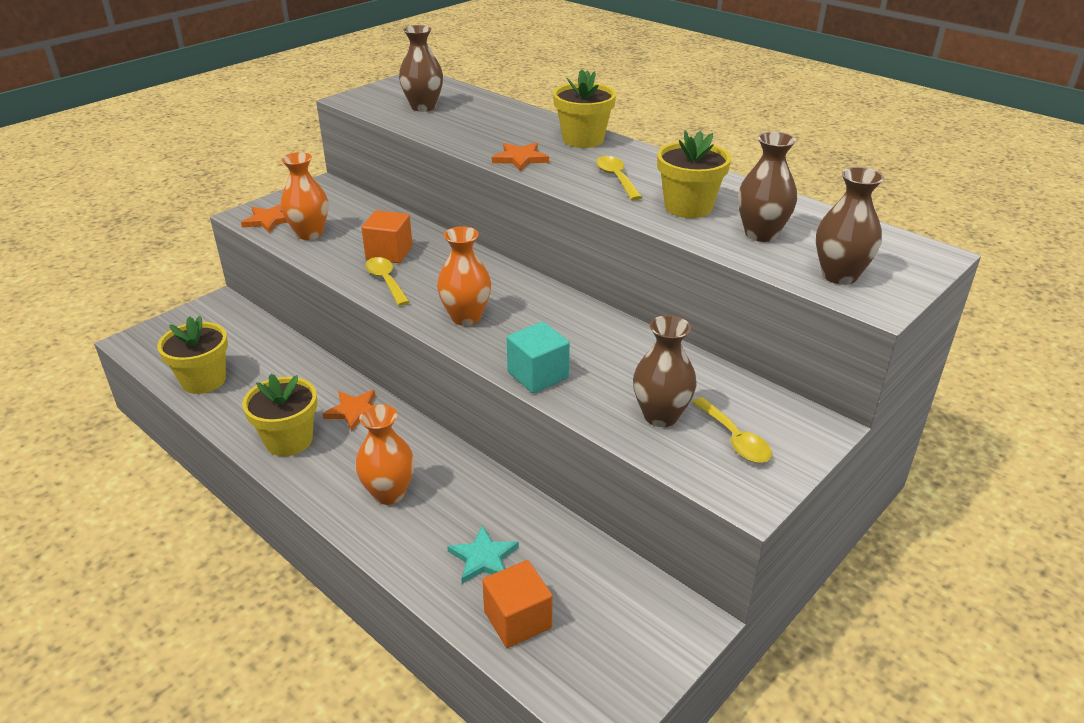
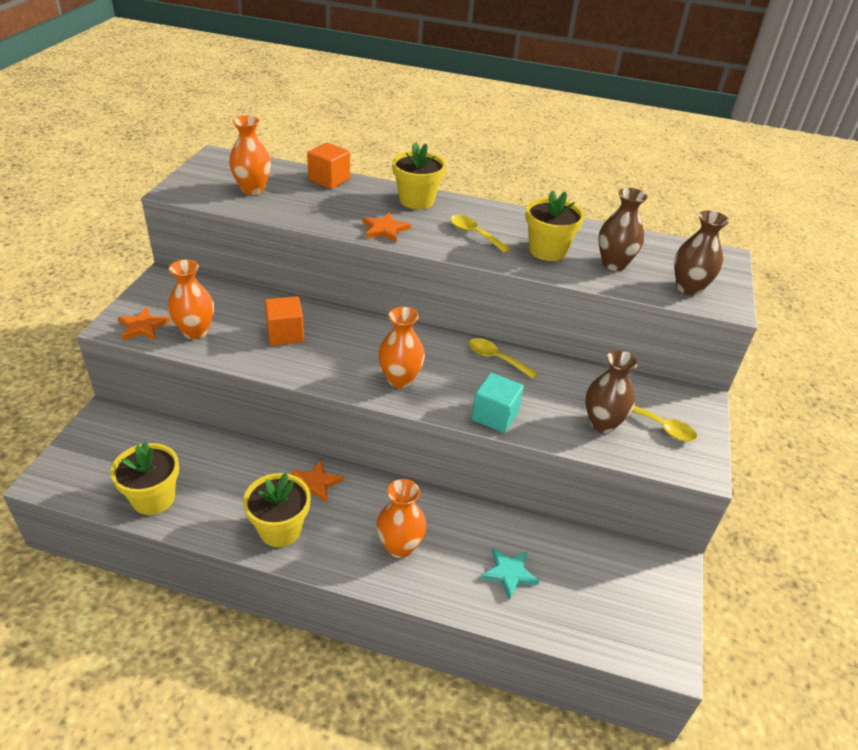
camera: 30 degrees left, 5 degrees up
yellow spoon [365,257,409,306] -> yellow spoon moved to [469,338,538,379]
brown vase [399,25,443,112] -> orange vase [229,116,271,195]
orange cube [482,560,553,648] -> orange cube moved to [307,143,350,189]

